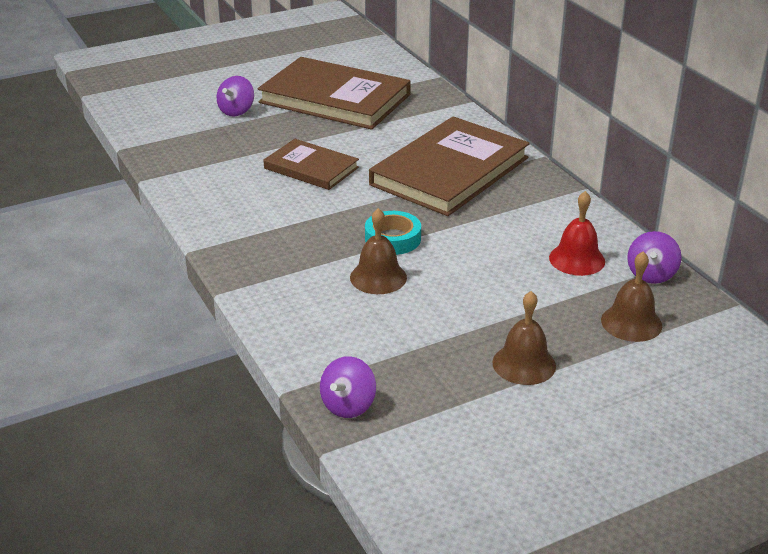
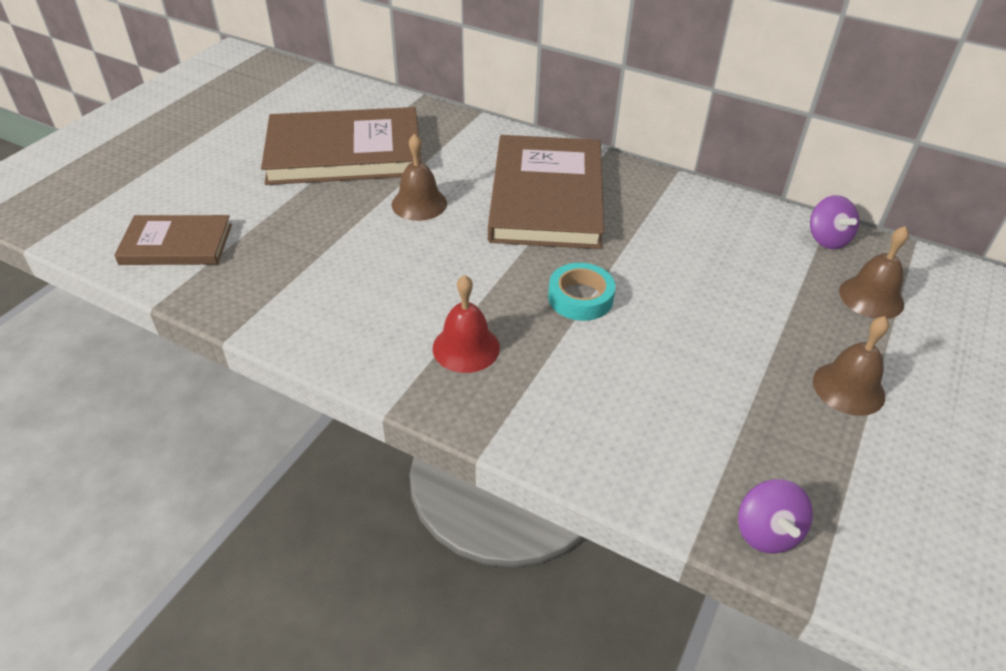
camera: 35 degrees left, 10 degrees up
purple spinning top [217,76,254,116] -> none
brown book [264,139,359,190] -> brown book moved to [114,215,232,265]
brown bell [350,208,407,294] -> brown bell moved to [392,134,447,221]
red bell [549,191,605,276] -> red bell moved to [433,275,500,373]

